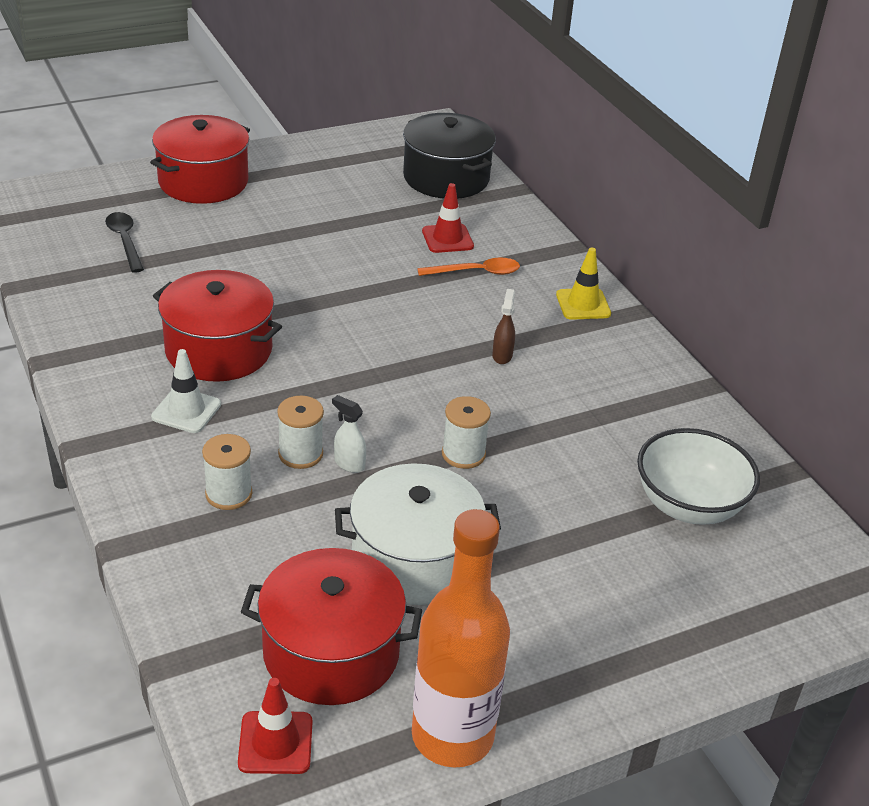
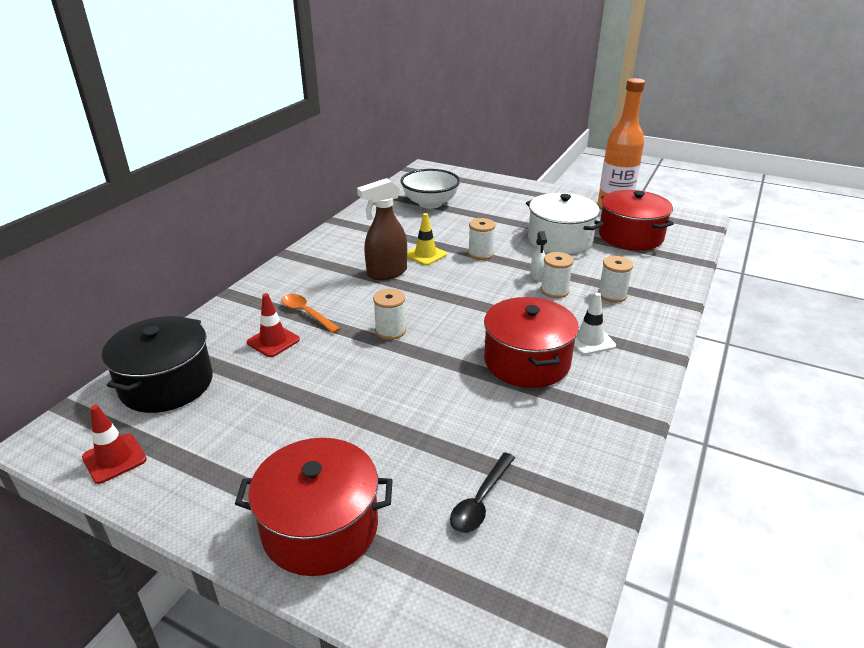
camera: 125 degrees left, 5 degrees down
red traffic cone [238,678,312,774] -> red traffic cone moved to [82,405,147,484]
brown spray bottle [492,289,515,364] -> brown spray bottle [357,178,407,280], size x2.02
yellow traffic cone [556,247,611,320] -> yellow traffic cone moved to [407,213,447,266]
none -> white spool [373,289,406,340]

